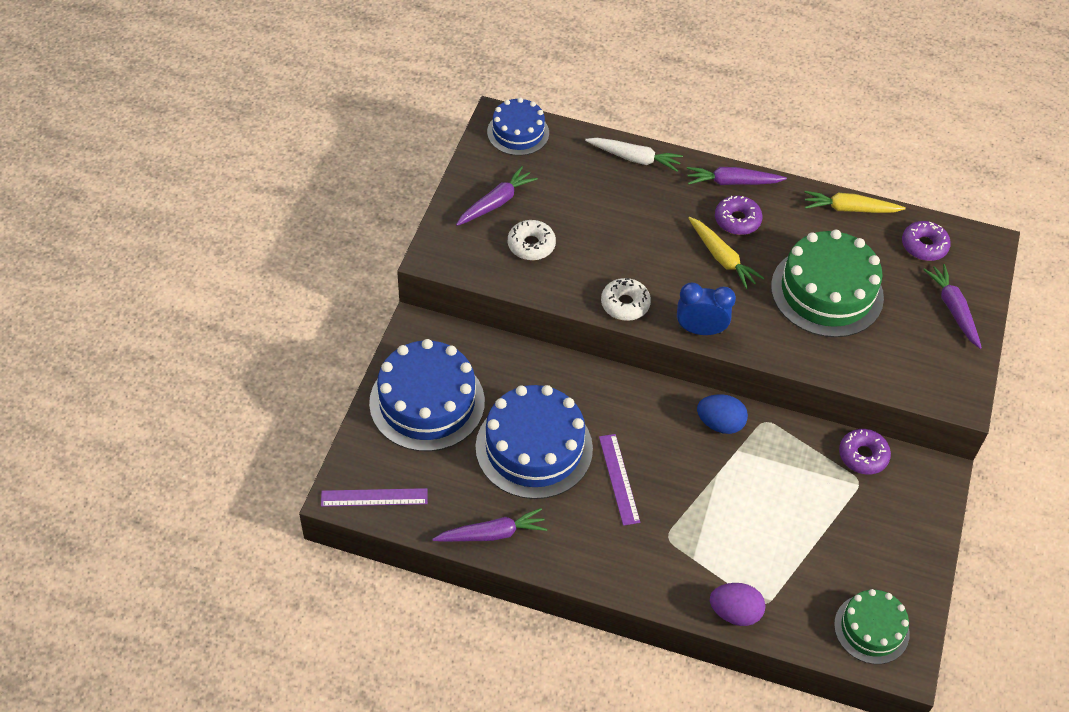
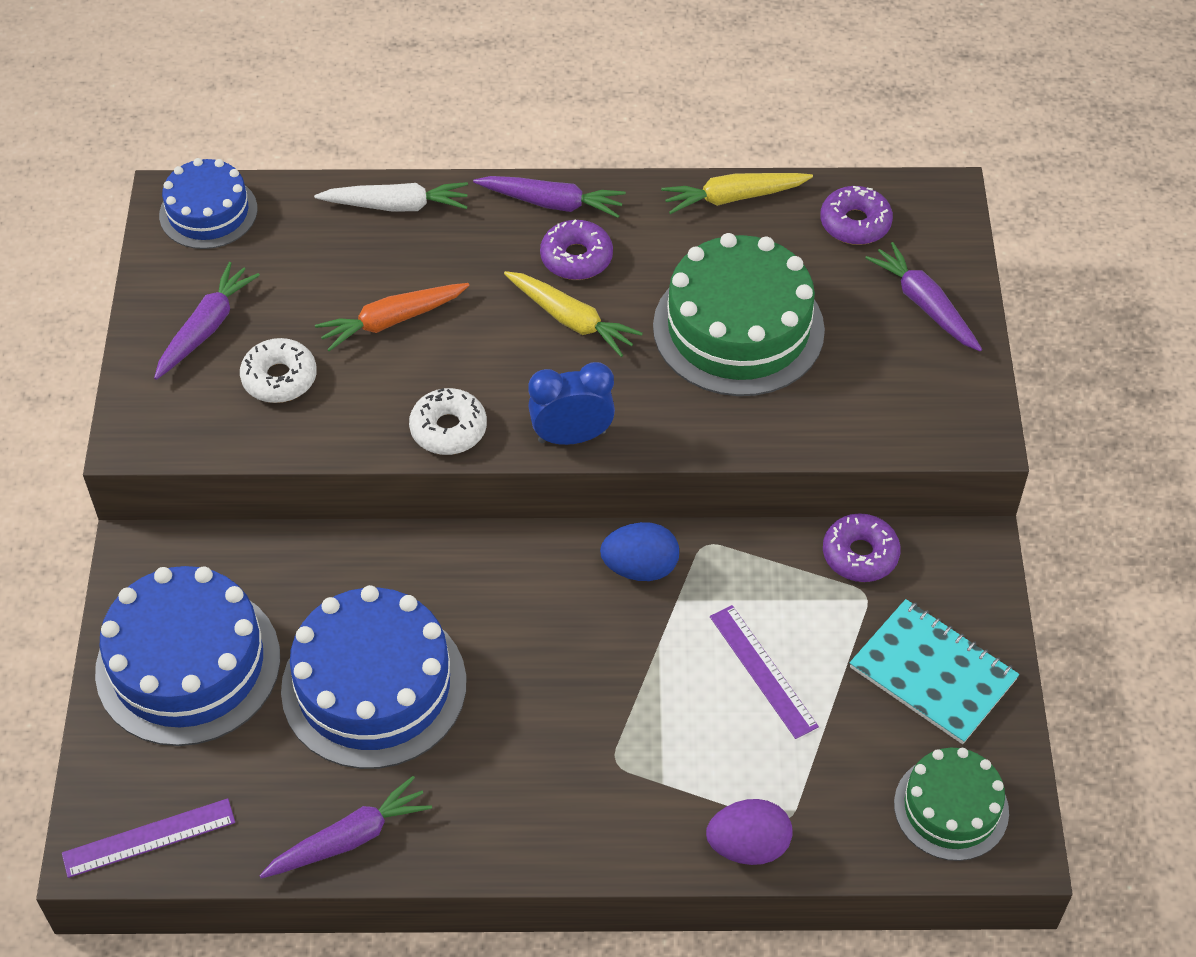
camera: 15 degrees left, 0 degrees up
purple ruler [599,434,640,526] -> purple ruler moved to [710,605,819,739]
purple carrot [687,167,787,185] -> purple carrot turned 150 degrees counterclockwise [473,176,626,218]
none -> orange carrot [315,283,470,351]
none -> turquoise notebook [850,599,1019,744]

